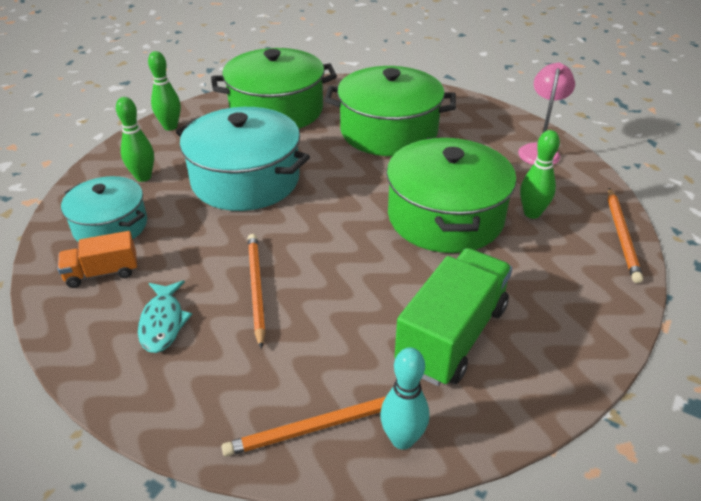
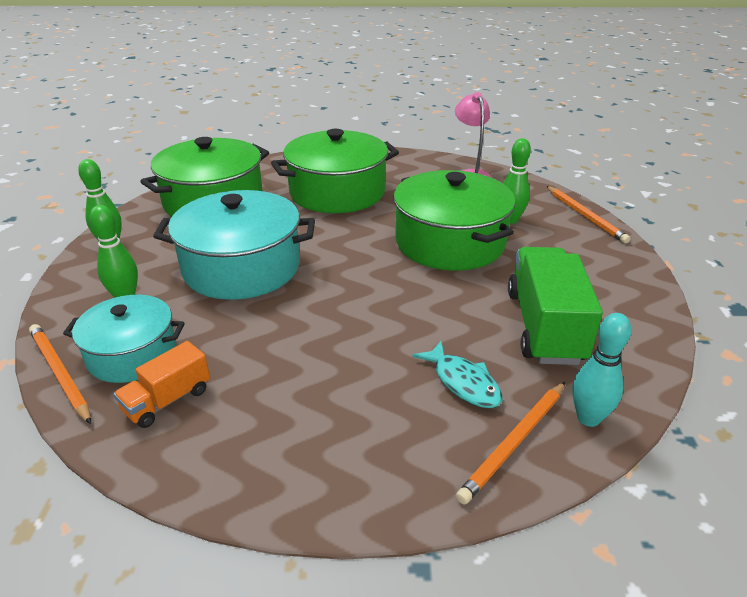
camera: 30 degrees left, 5 degrees down
turquoise fish [138,280,192,353] -> turquoise fish moved to [412,341,502,408]
orange pencil [248,234,266,349] -> orange pencil moved to [29,324,91,424]

